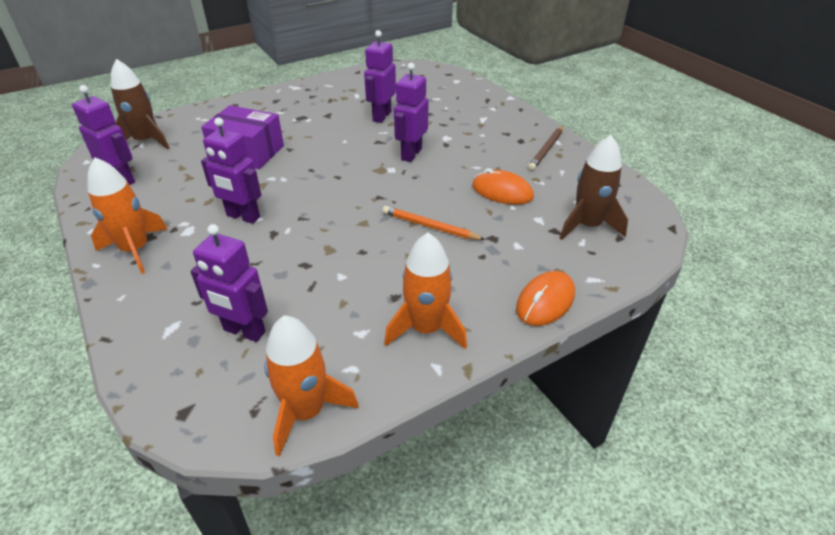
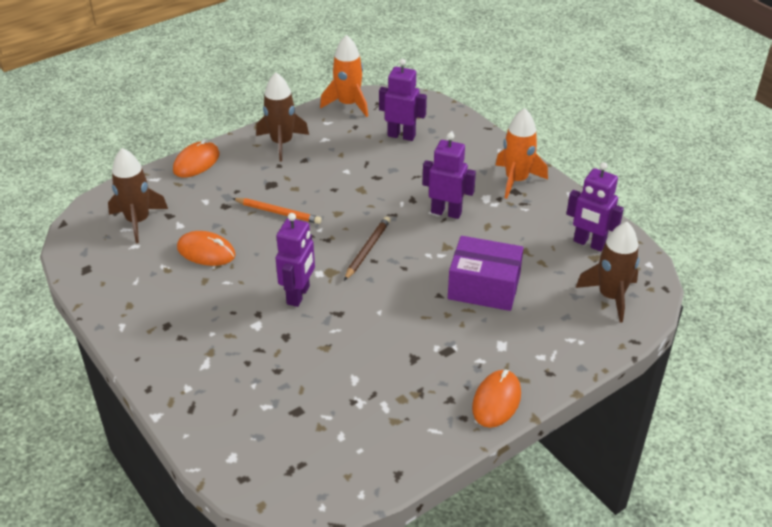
camera: 175 degrees right, 0 degrees up
purple robot [364,30,396,123] -> none
orange rocket [384,233,467,349] -> brown rocket [256,72,309,162]
brown pencil [528,126,563,170] -> brown pencil moved to [344,216,391,281]
none -> orange mouse [472,370,521,428]

